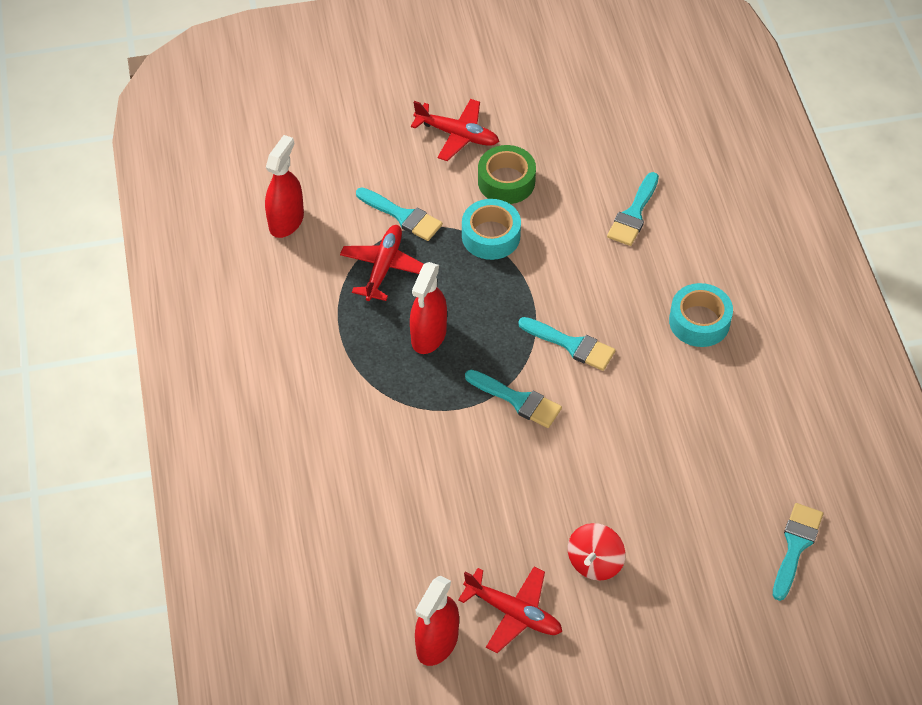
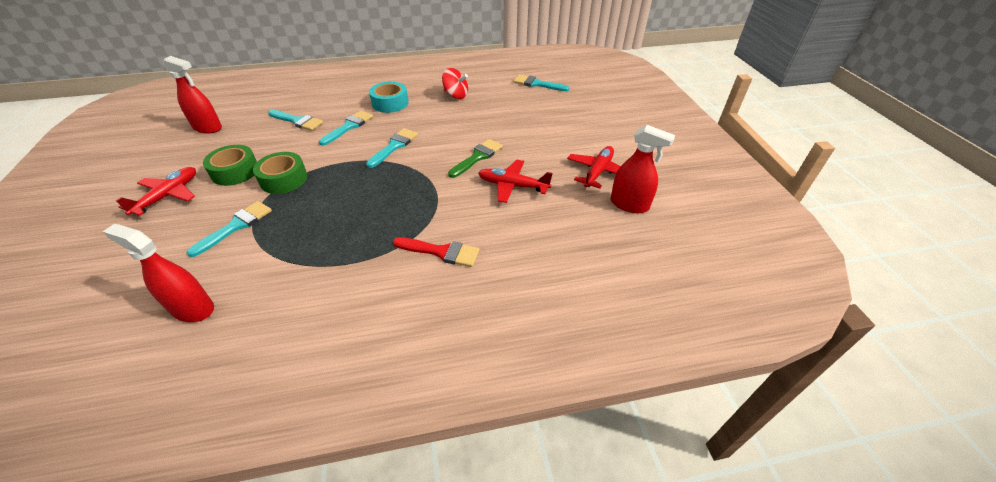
camera: 90 degrees left, 10 degrees down
red plane [340,225,423,301] -> red plane moved to [478,160,553,203]
red spray bottle [410,262,447,354] -> red spray bottle moved to [163,56,222,134]
turquoise tape [462,199,521,260] -> green tape [253,152,307,194]
turquoise brush [465,370,562,428] -> turquoise brush moved to [319,111,373,146]
red spinning top [568,523,625,581] -> red spinning top moved to [442,68,468,99]
none -> red brush [393,237,480,267]
none -> green brush [448,139,503,178]

